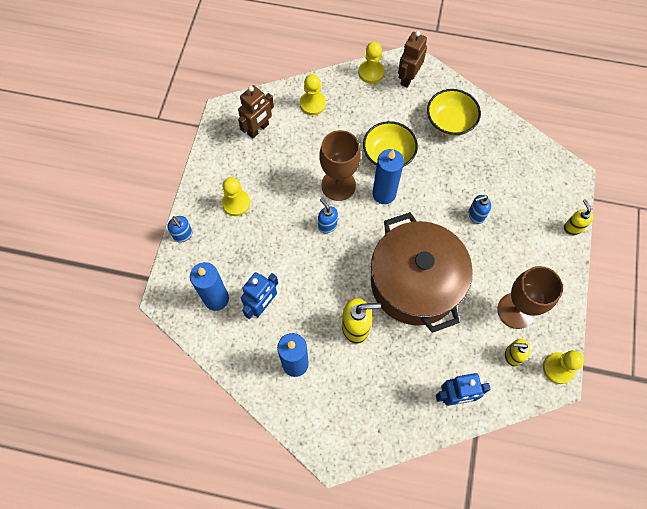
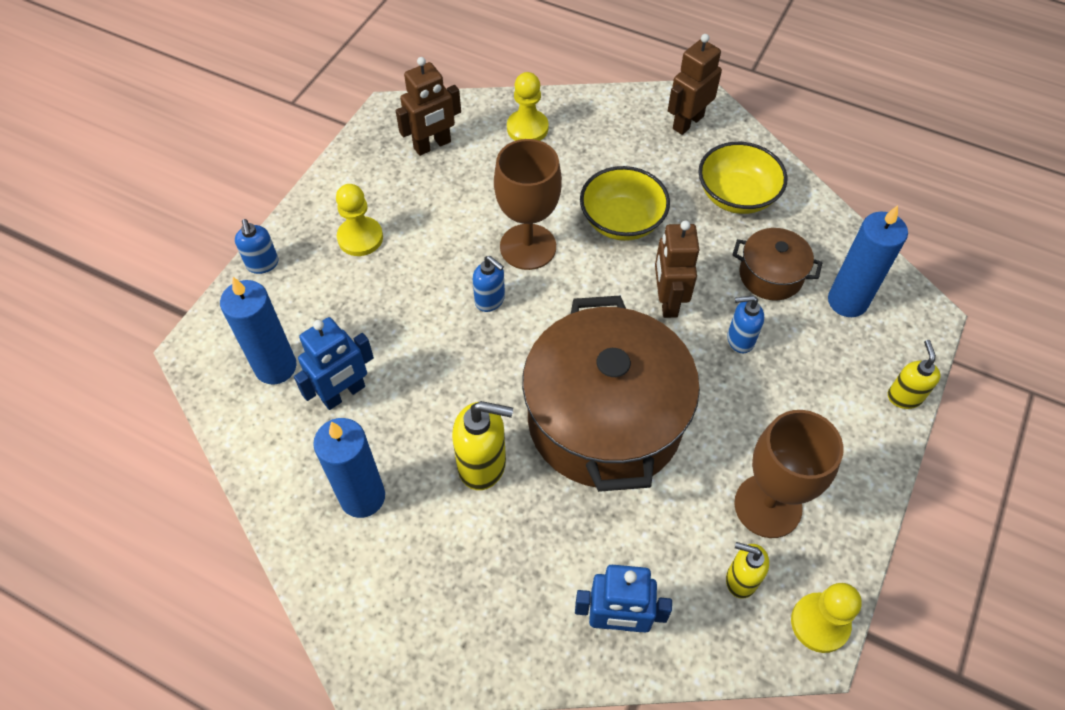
camera: 15 degrees right, 10 degrees down
blue soap dispenser [318,198,338,233] -> blue soap dispenser turned 150 degrees clockwise [473,256,505,312]
yellow pawn [358,42,384,84] -> none
blue candle [372,149,404,204] -> blue candle moved to [828,205,908,317]
none -> brown robot [655,220,699,318]
none -> brown pot [732,228,822,301]

